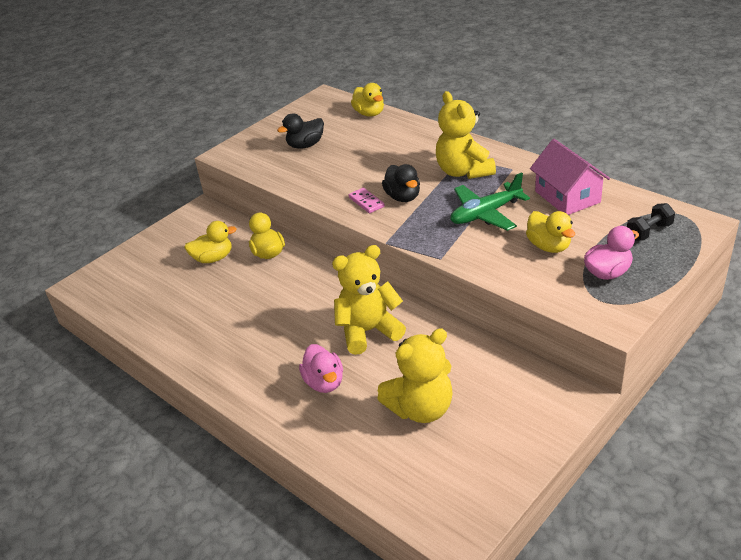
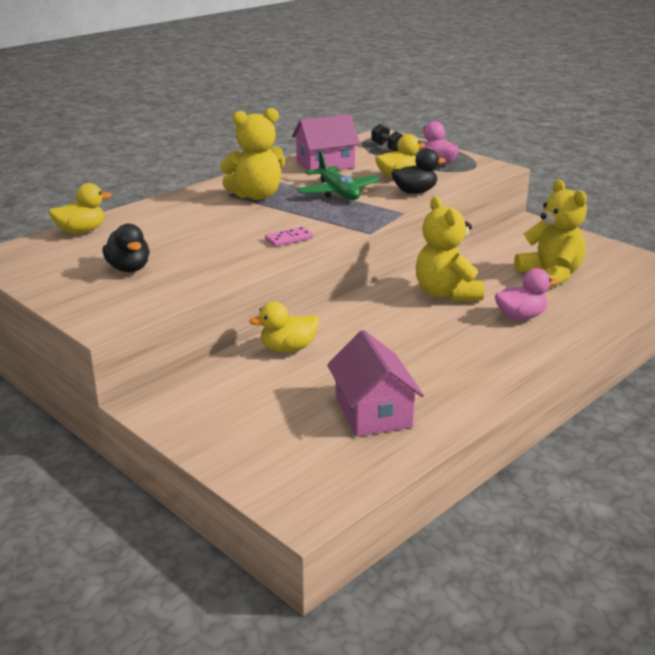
camera: 90 degrees left, 10 degrees down
yellow duck [184,221,237,263] -> none
black duck [382,164,420,202] -> black duck moved to [391,148,446,194]
none -> pink house [327,330,424,437]

